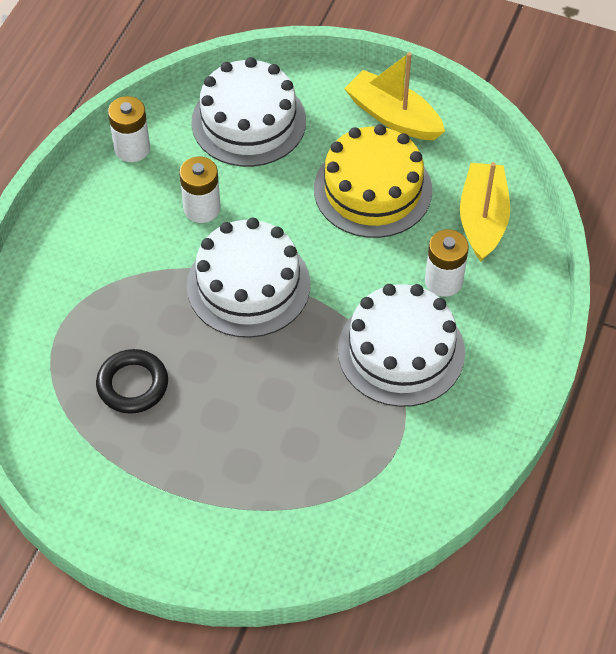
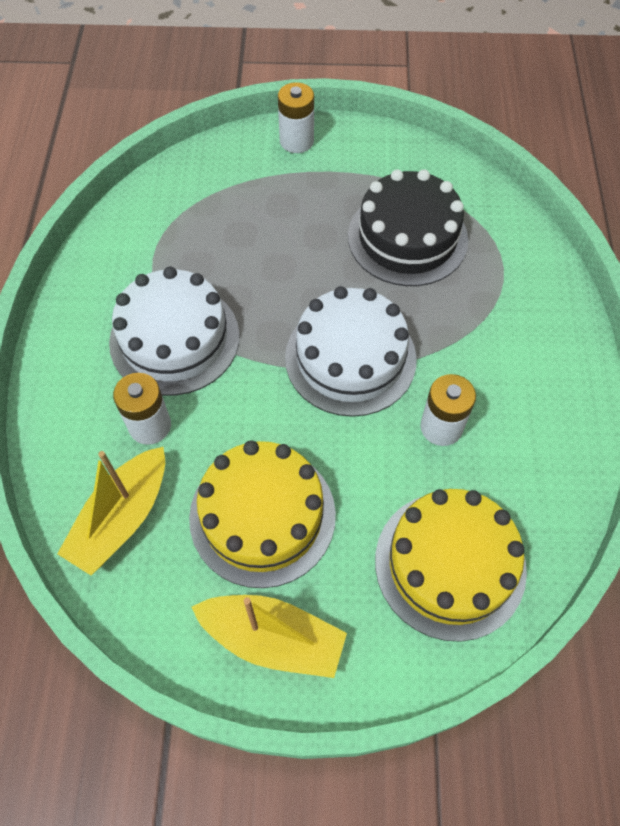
camera: 160 degrees right, 5 degrees up
black ring [96,349,168,414] -> black cake [348,169,468,286]
white battery [108,96,150,162] -> white battery moved to [278,82,314,153]
white cake [191,57,306,167] -> yellow cake [375,489,527,642]
yellow boat [460,162,510,261] -> yellow boat turned 45 degrees clockwise [57,447,165,575]

